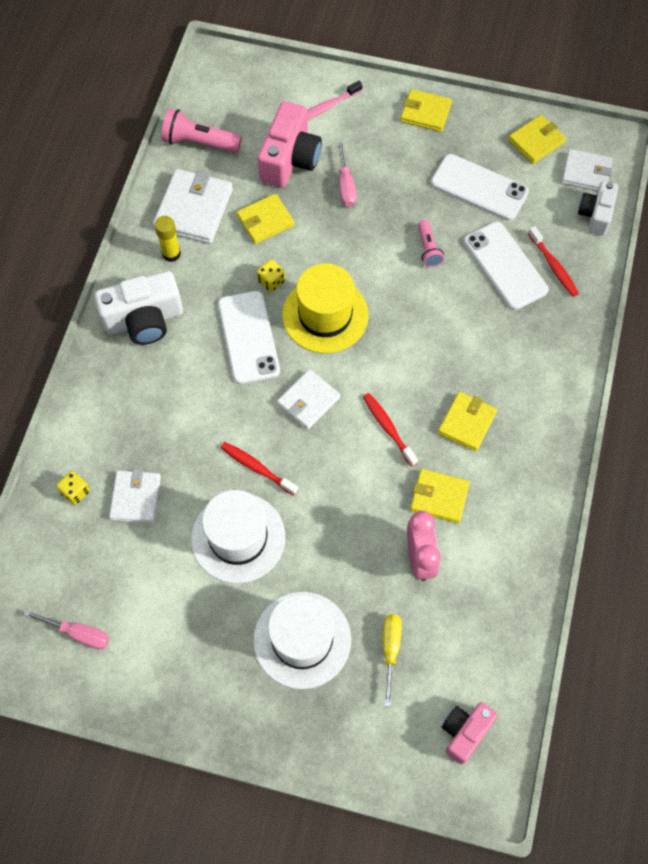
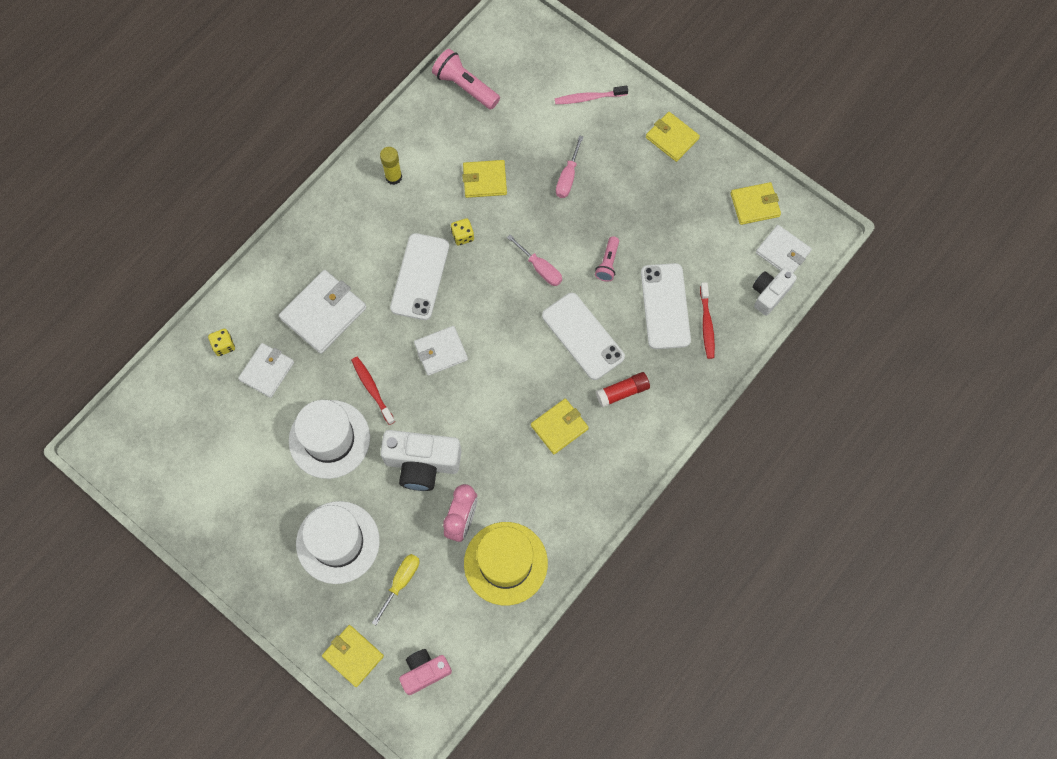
camera: 25 degrees right, 5 degrees up
pink screwdriver [24,610,110,649] -> pink screwdriver moved to [507,235,562,286]
white camera [94,271,183,345] -> white camera moved to [381,430,462,491]
white wallet [153,169,233,244] -> white wallet moved to [279,270,366,354]
pink camera [258,101,322,187] -> none
yellow hat [282,263,369,353] -> yellow hat moved to [464,522,548,605]
red toothbrush [363,393,418,467] -> none
yellow wallet [410,469,470,523] -> yellow wallet moved to [322,625,384,687]
white phone [431,154,529,221] -> white phone moved to [542,293,625,380]
none -> red glue stick [596,372,650,407]

